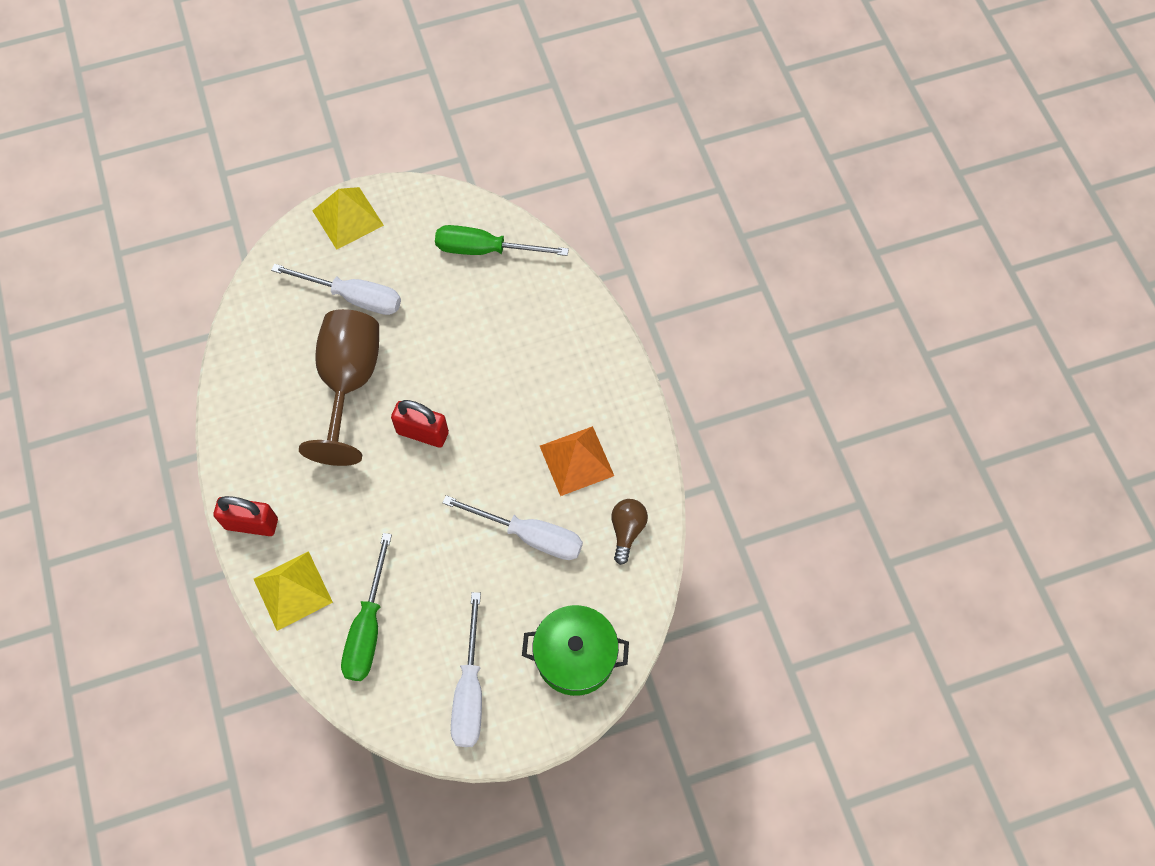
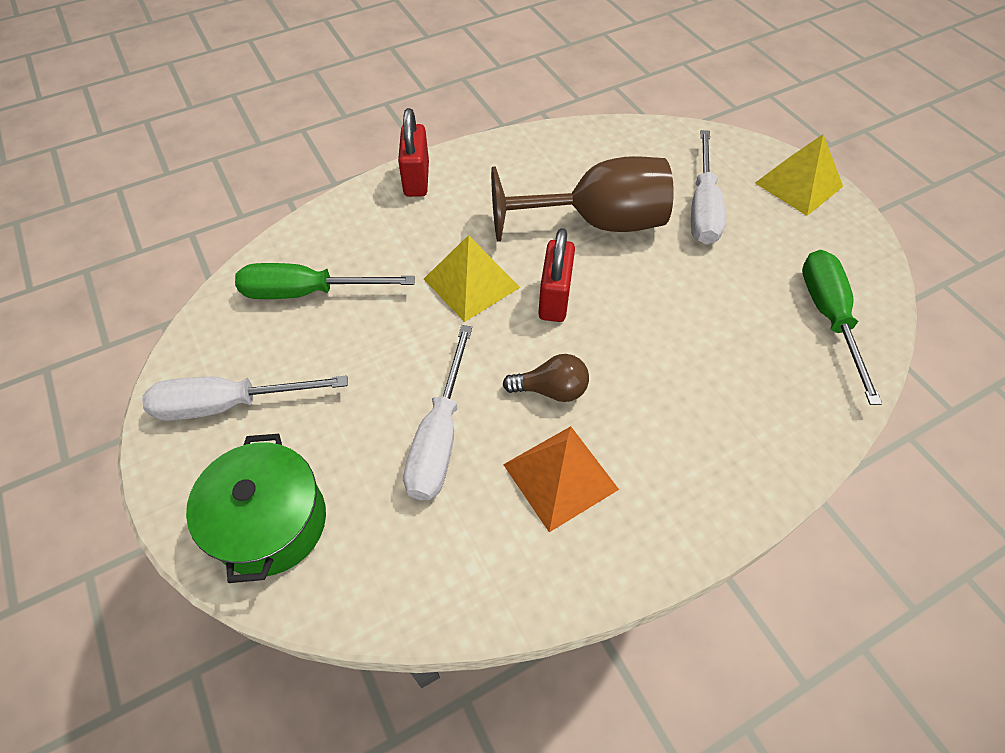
camera: 80 degrees right, 10 degrees down
yellow pyramid [254,551,333,631] -> yellow pyramid moved to [424,235,520,322]
brown light bulb [611,499,648,565] -> brown light bulb moved to [503,354,589,402]

